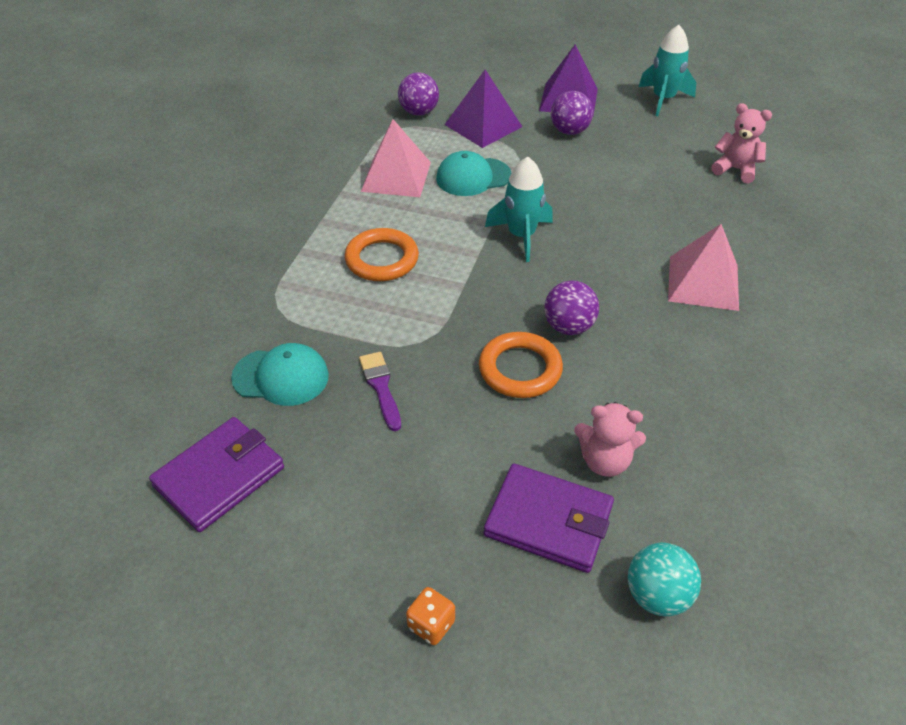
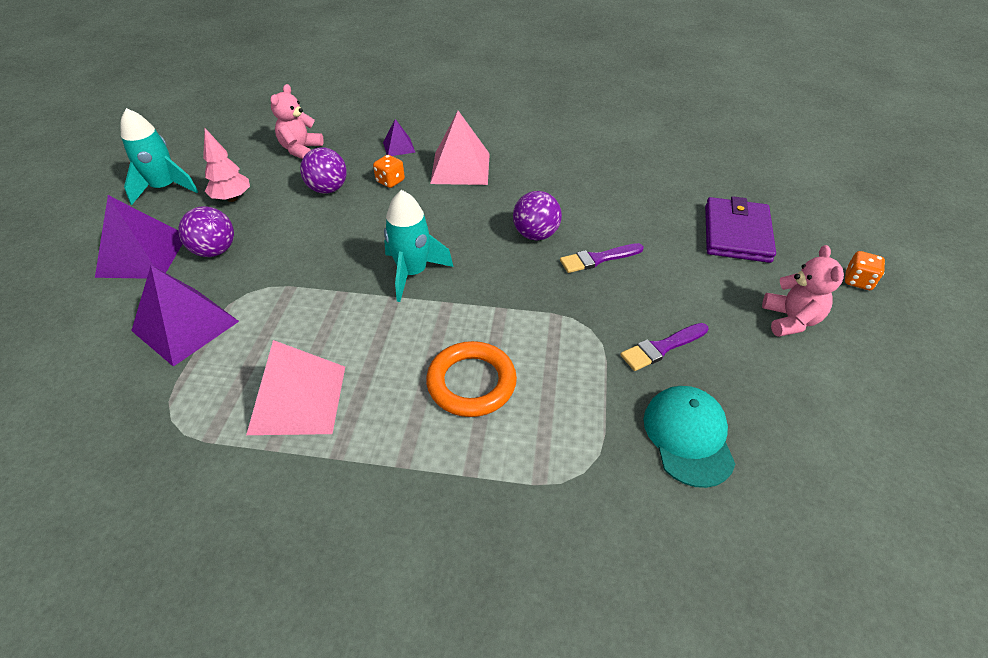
camera: 100 degrees left, 0 degrees up
purple wallet [149,417,284,532] -> none
purple ball [398,72,439,116] -> purple ball moved to [300,147,347,194]
turquoise cap [436,151,511,196] -> none
orange ring [479,332,563,398] -> purple brush [560,243,644,273]
pink teddy bear [574,402,646,477] -> pink teddy bear moved to [762,245,844,337]
turquoise ball [628,543,701,616] -> none
none -> pink tree [203,128,250,202]
none -> orange dice [373,155,405,188]
none -> purple pyramid [383,119,415,156]

